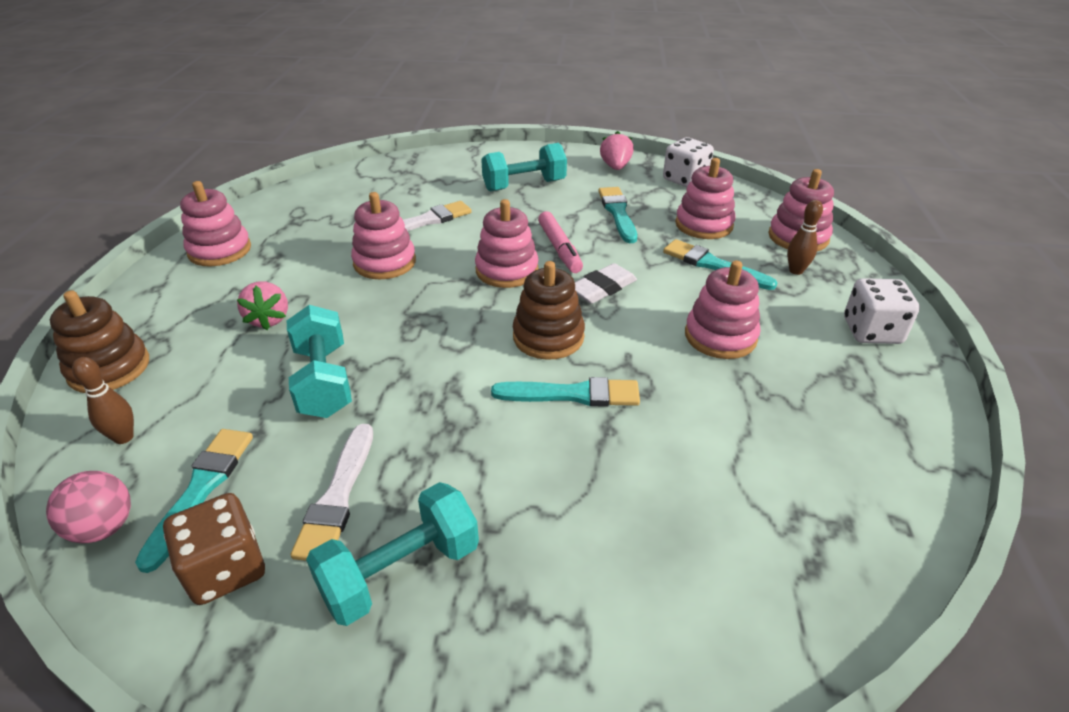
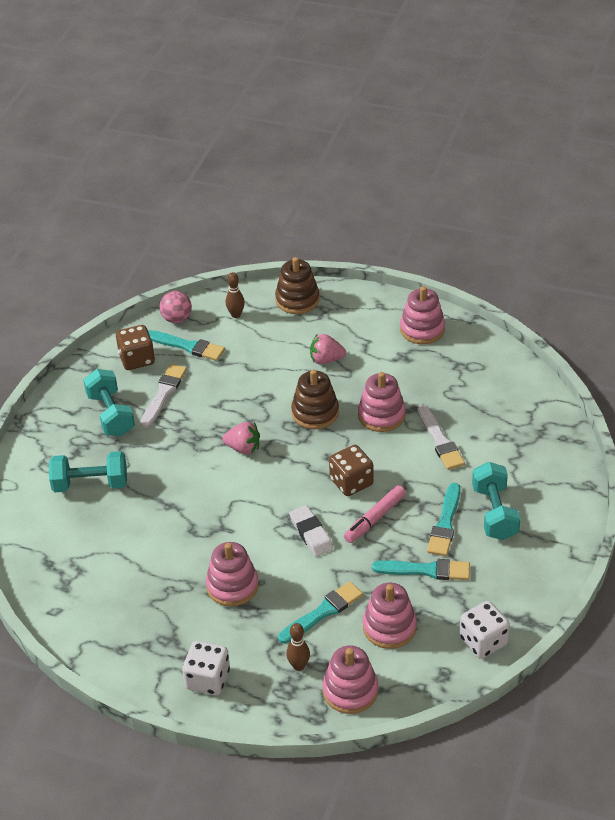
camera: 105 degrees right, 5 degrees up
turquoise dumbbell [287,305,352,418] -> turquoise dumbbell moved to [49,451,127,492]
white brush [291,424,373,561] -> white brush turned 90 degrees clockwise [141,364,187,428]
pink stacking toy [475,199,539,288] -> brown dice [329,445,374,496]
turquoise brush [491,377,640,407] -> turquoise brush moved to [427,483,460,556]
brown stacking toy [513,261,585,360] -> brown stacking toy moved to [291,369,339,429]
pink marker [538,211,583,273] -> pink marker turned 45 degrees counterclockwise [344,485,406,543]
pink strawberry [600,131,634,170] -> pink strawberry moved to [222,422,260,454]

